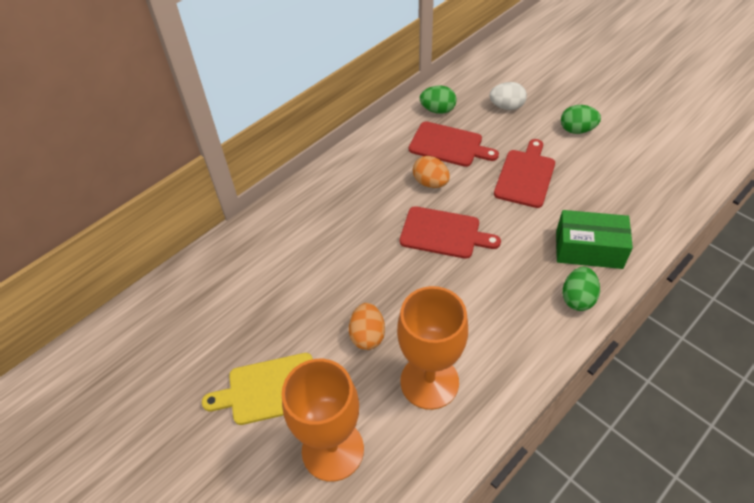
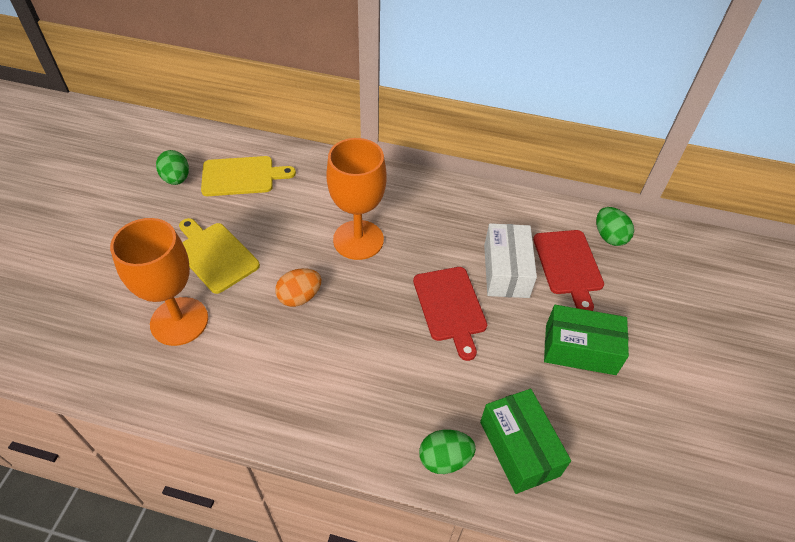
camera: 55 degrees right, 0 degrees up
orange goblet [397,286,468,410] -> orange goblet moved to [326,138,386,260]
orange egg [413,156,450,188] -> white box [484,223,537,298]
white egg [489,82,527,110] -> none
red cutting board [494,139,555,208] -> green box [544,305,629,375]
green egg [561,105,601,134] -> green egg moved to [156,150,189,185]
none -> yellow cutting board [201,156,296,196]

